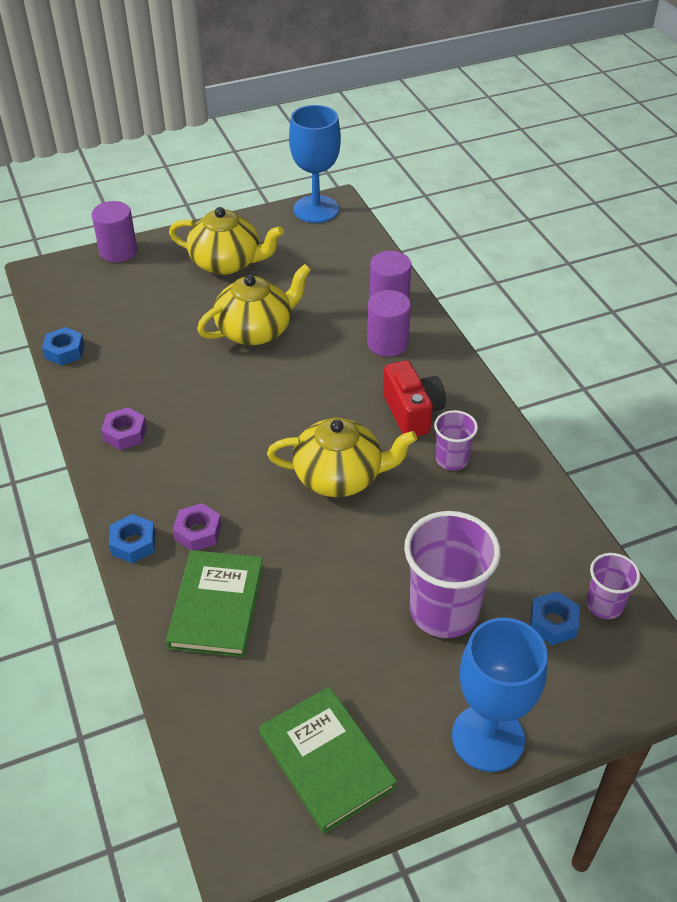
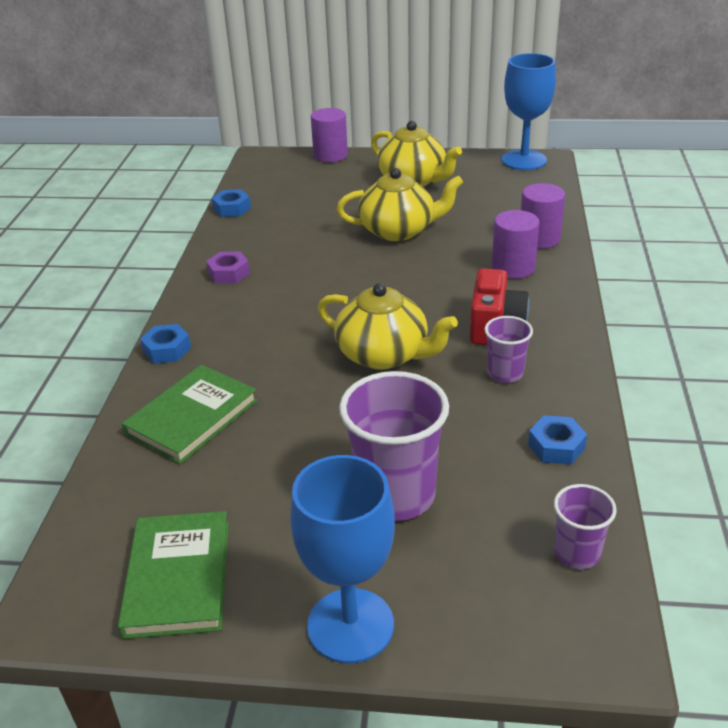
camera: 30 degrees right, 10 degrees down
purple nut [173,503,222,551] -> none
blue nut [530,592,580,645] -> blue nut moved to [528,415,587,465]

